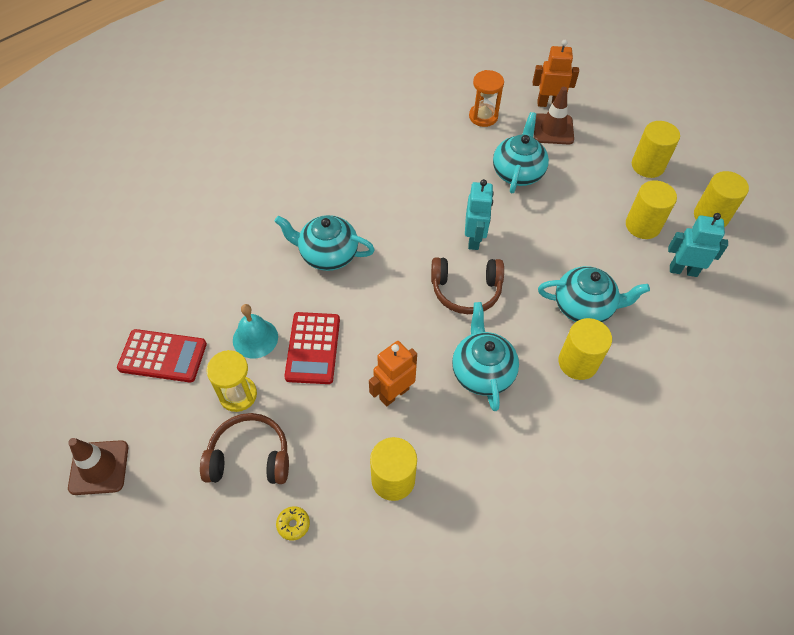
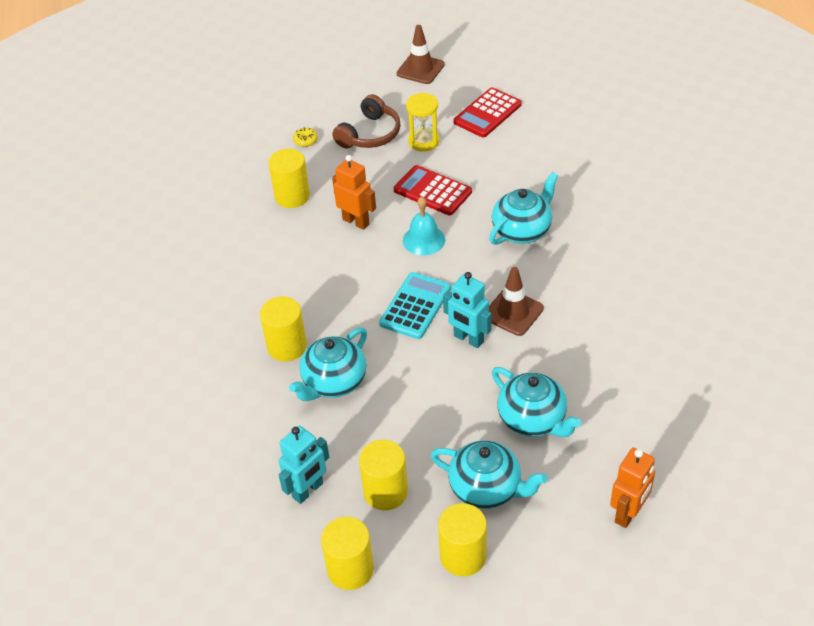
camera: 125 degrees right, 10 degrees down
turquoise bell [233,304,278,359] -> turquoise bell moved to [403,197,445,255]
orange robot [369,341,417,406] -> orange robot turned 45 degrees counterclockwise [332,155,376,230]
brown headphones [431,257,504,314] -> turquoise calculator [379,272,451,339]
turquoise teapot [452,302,519,411] -> turquoise teapot moved to [431,440,547,509]
orange hourglass [469,70,504,127] -> none
brown traffic cone [534,87,574,145] -> brown traffic cone moved to [489,267,544,336]

